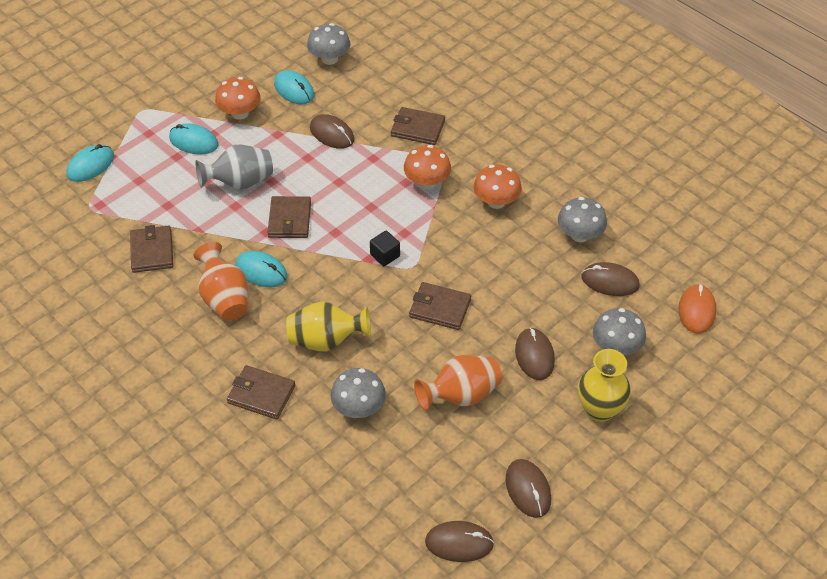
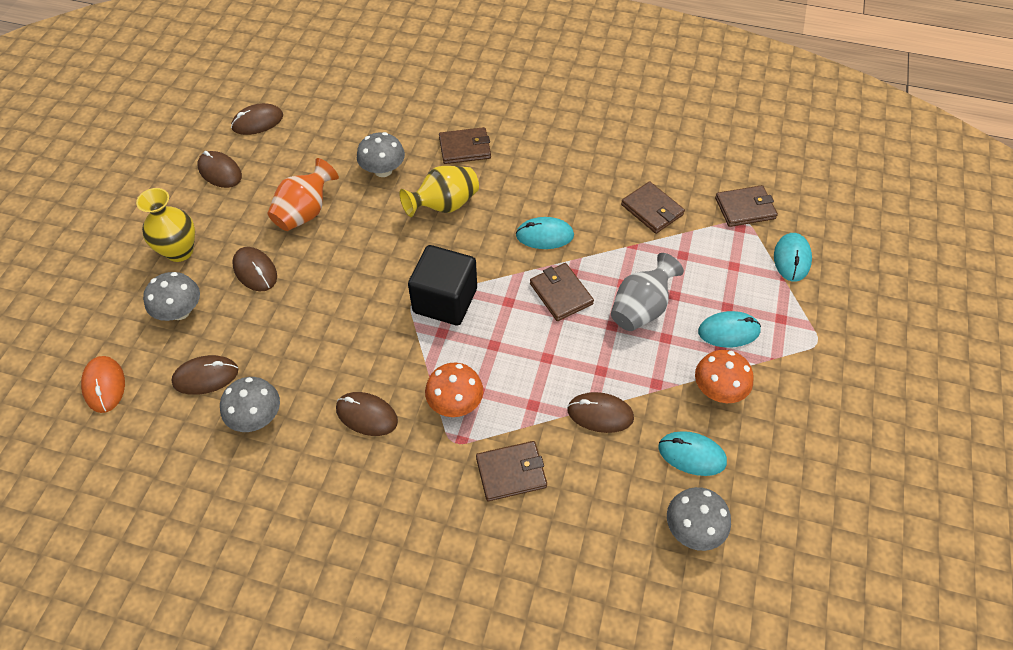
camera: 150 degrees right, 5 degrees up
orange vase [193,242,248,321] -> none
black cube [370,231,400,266] -> black cube [408,245,477,325], size x2.18
brown wallet [409,282,471,330] -> brown wallet moved to [715,185,778,227]
orange mushroom [474,165,522,209] -> brown mouse [336,392,398,436]

